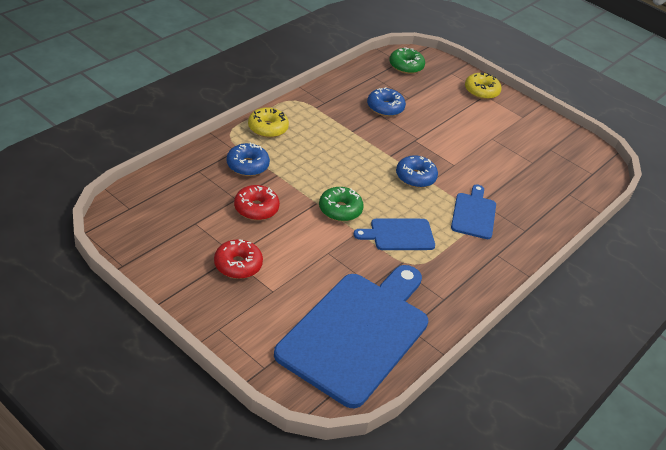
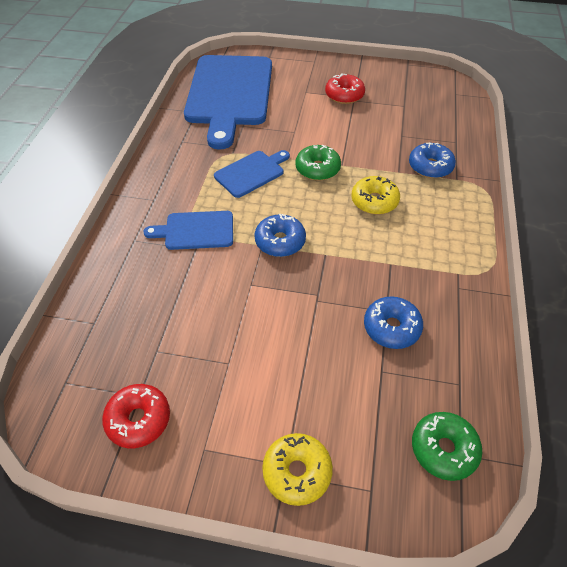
camera: 155 degrees right, 10 degrees up
red donut [234,185,280,220] -> red donut moved to [102,384,170,448]
yellow donut [248,107,289,138] -> yellow donut moved to [351,176,400,215]
blue cutting board [451,185,496,239] -> blue cutting board turned 105 degrees clockwise [143,211,233,250]

